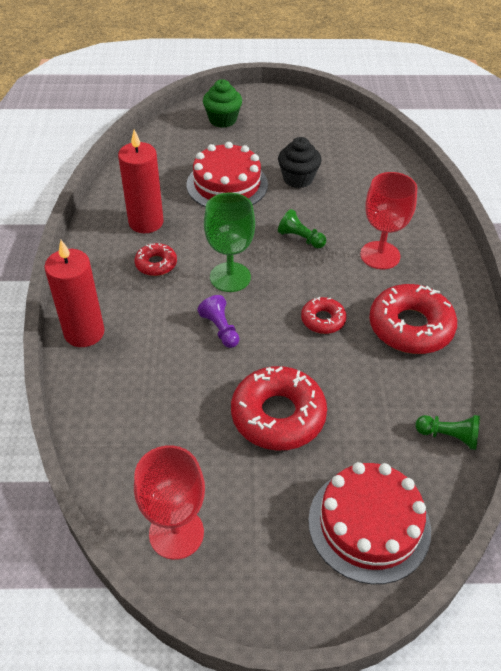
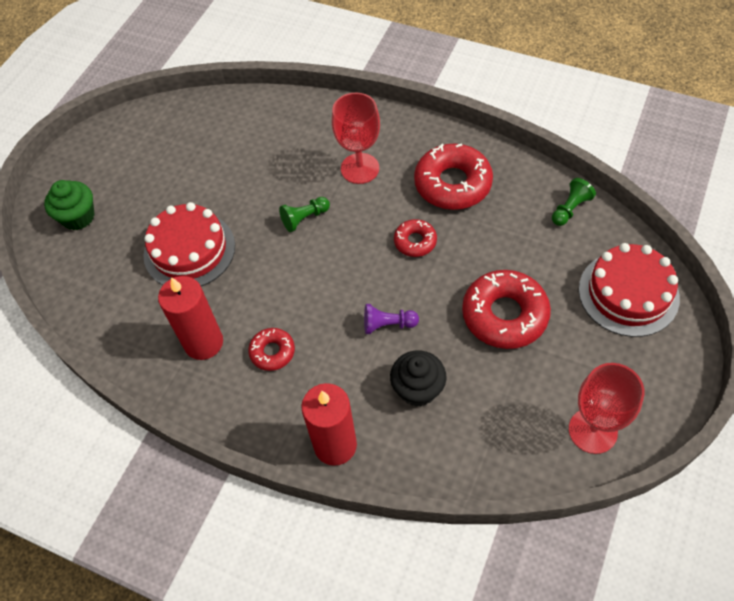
camera: 60 degrees left, 10 degrees up
green goblet [204,193,255,292] -> none
black cupcake [278,137,321,188] -> black cupcake moved to [390,350,446,407]

